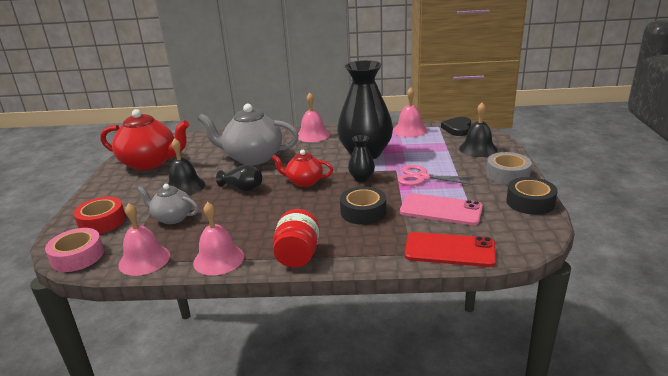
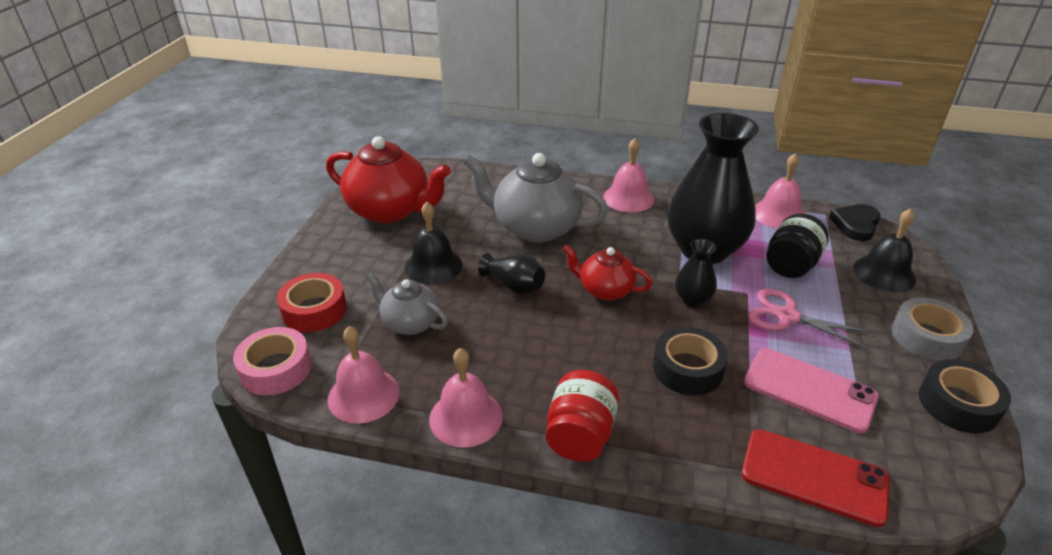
camera: 10 degrees right, 10 degrees up
none -> black jar [766,213,829,278]

